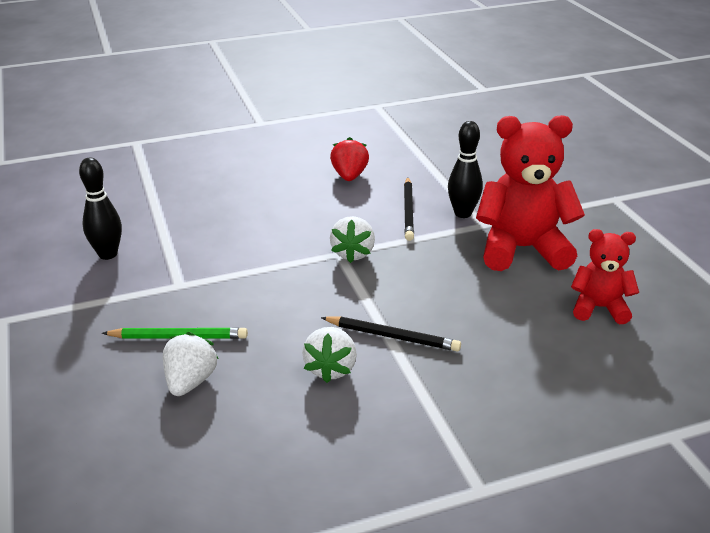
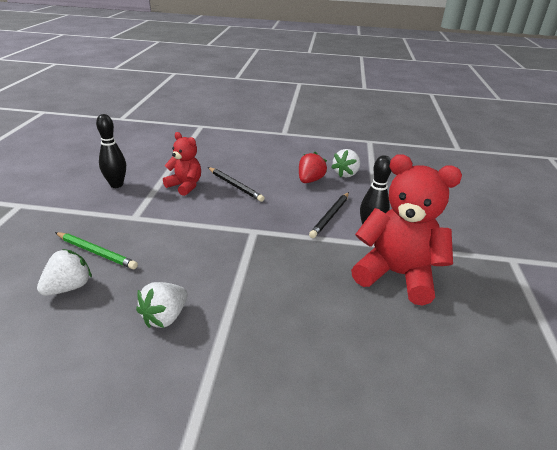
camera: 25 degrees right, 0 degrees up
black pencil [321,317,461,351] -> black pencil moved to [208,167,265,202]
white strawberry [330,216,375,263] -> white strawberry moved to [331,149,360,178]
red teddy bear [571,229,639,324] -> red teddy bear moved to [163,132,201,196]

